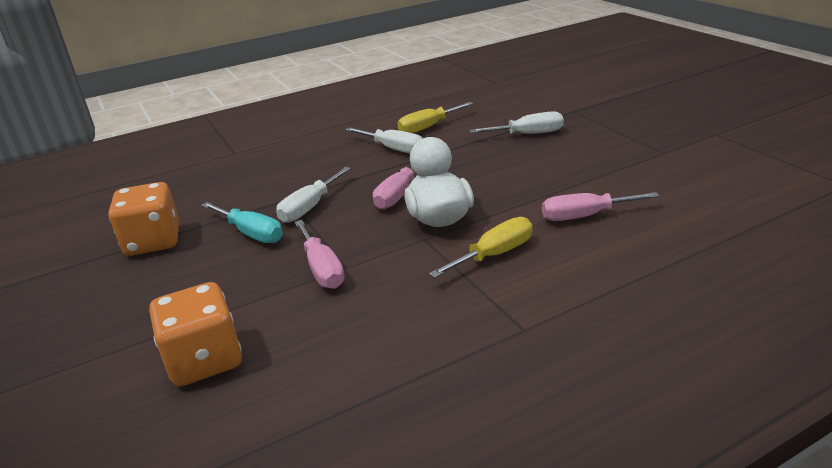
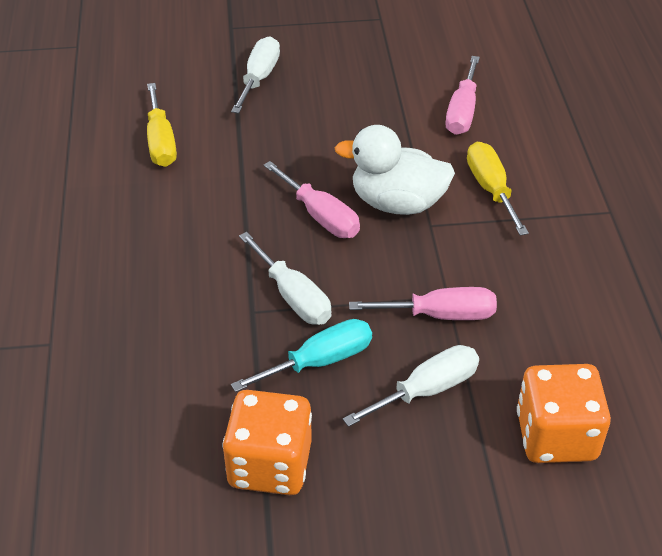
camera: 70 degrees left, 15 degrees up
white screwdriver [345,127,423,153] -> white screwdriver moved to [343,345,479,427]

